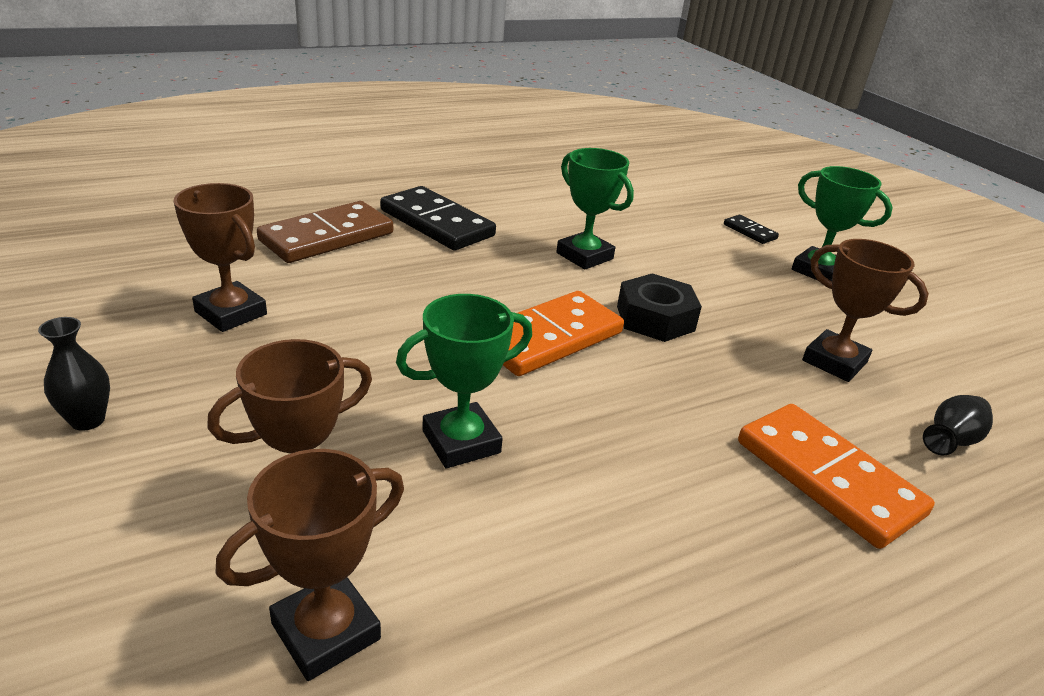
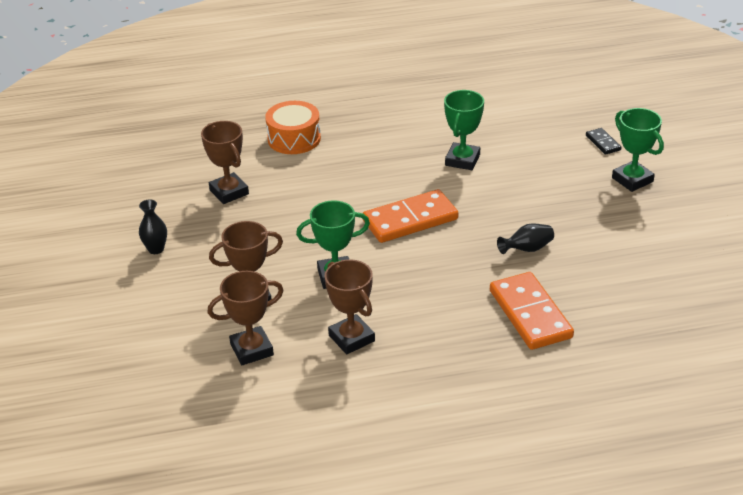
camera: 20 degrees right, 5 degrees up
brown domino [257,201,393,263] -> orange drum [265,101,321,154]
black domino [380,186,496,250] -> none
green trophy [556,148,634,270] -> green trophy turned 45 degrees clockwise [444,90,484,170]
black nut [617,273,702,342] -> none
brown trophy [802,239,929,382] -> brown trophy moved to [325,259,375,354]
black vase [923,395,993,455] -> black vase moved to [497,223,554,254]

